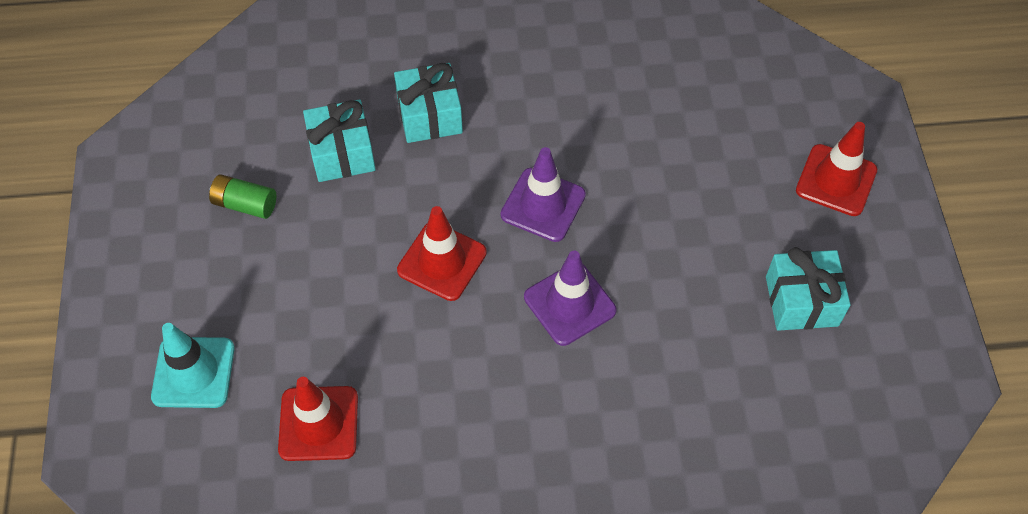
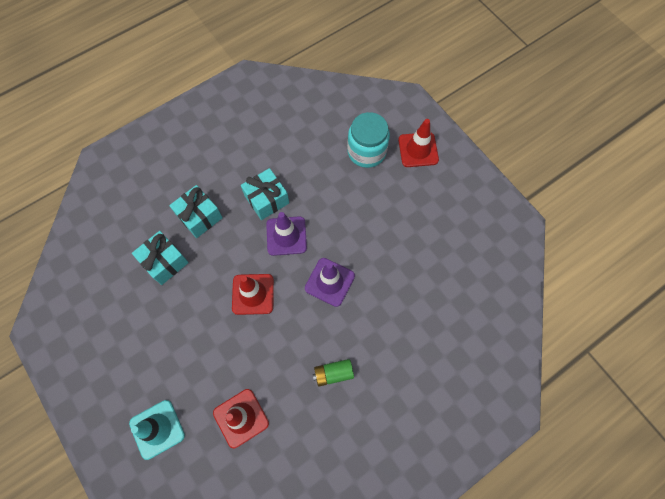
camera: 30 degrees left, 10 degrees up
green battery [209,174,276,219] -> green battery moved to [313,359,354,387]
turquoise gift [766,247,851,331] -> turquoise gift moved to [241,168,289,220]
none -> turquoise jar [347,112,390,168]

